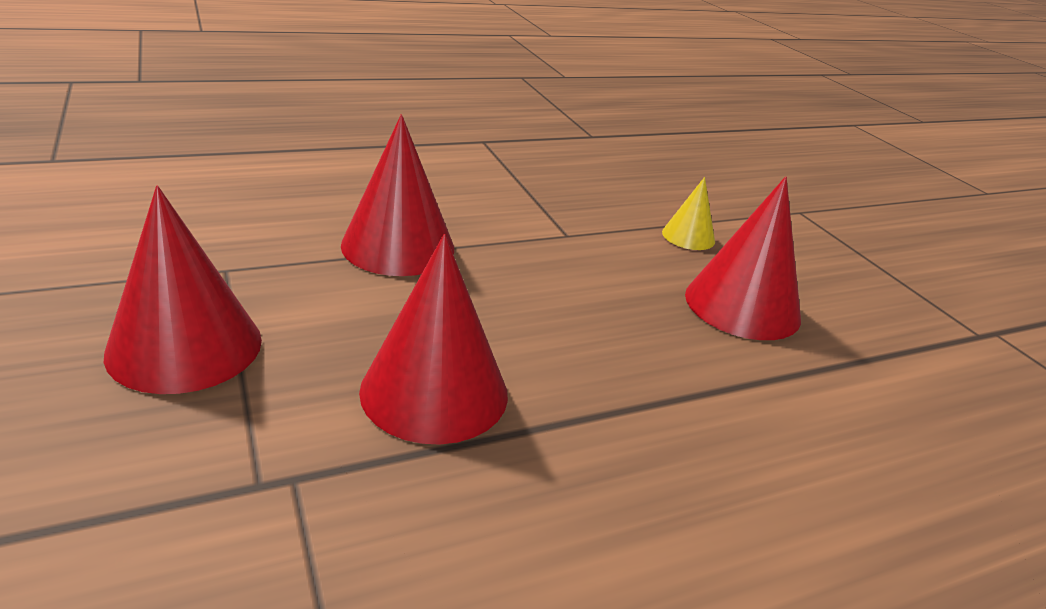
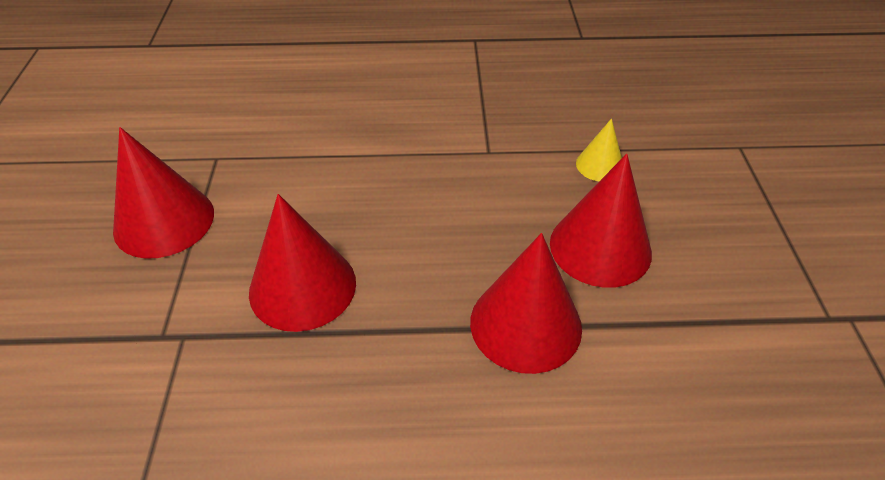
camera: 25 degrees right, 15 degrees up
red cone [341,114,454,276] -> red cone moved to [470,233,582,374]

